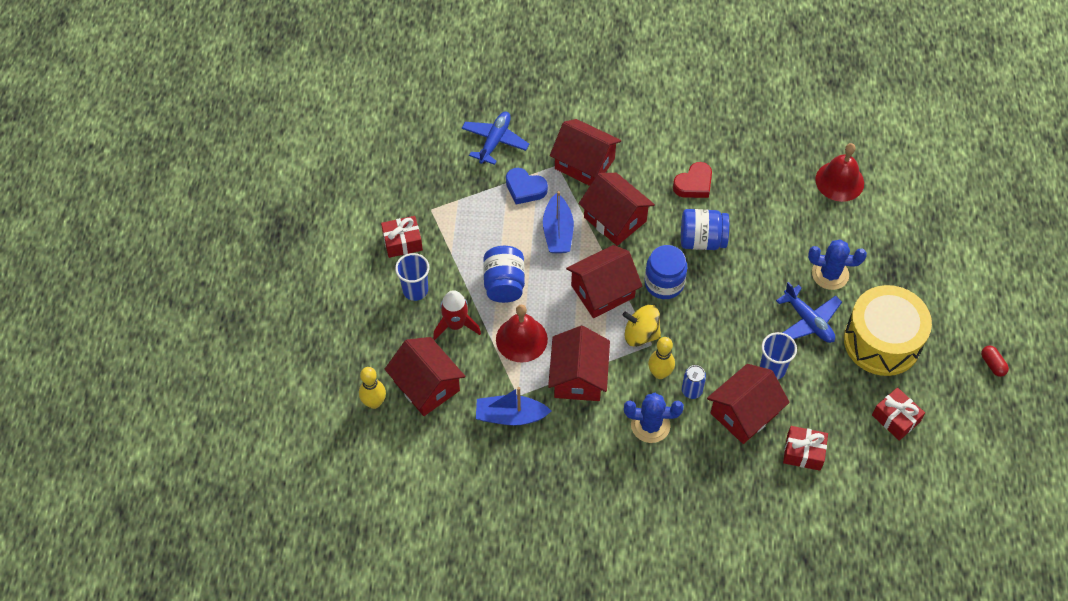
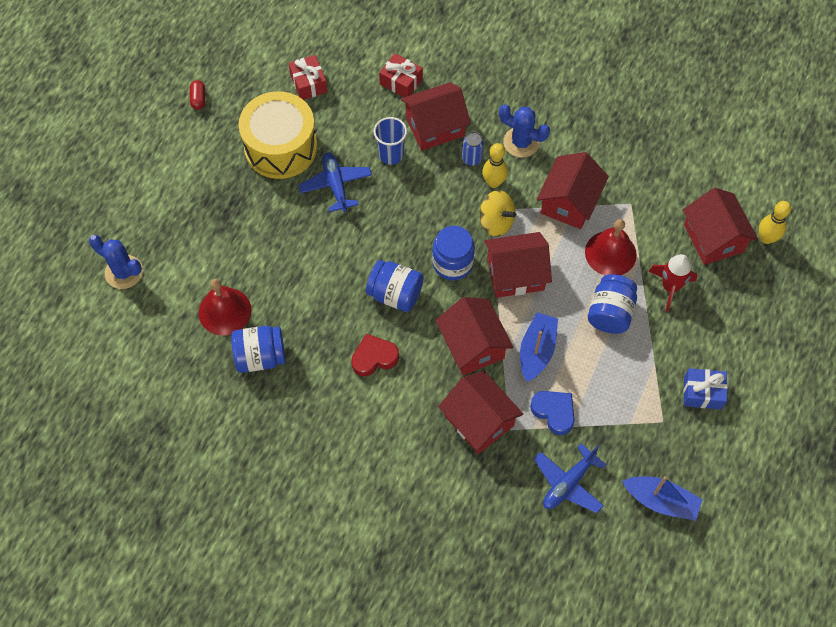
camera: 160 degrees left, 5 degrees up
red gift [381,216,423,258] -> blue gift [683,368,728,409]
blue cup [395,253,430,301] -> none
blue boat [476,387,551,425] -> blue boat moved to [622,476,703,521]
blue cactus [808,239,867,290] -> blue cactus moved to [89,235,143,289]
none -> blue jar [231,326,286,373]

